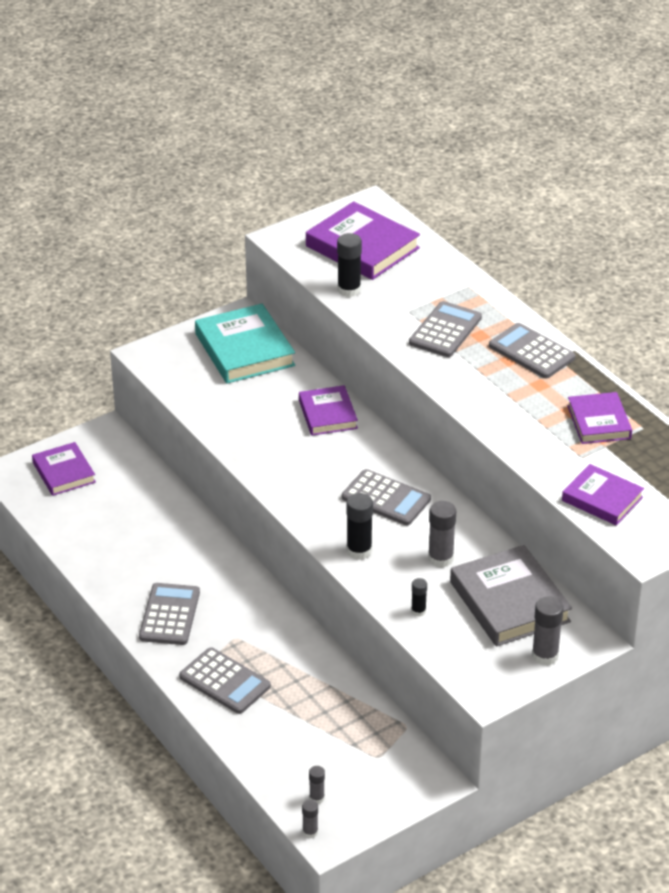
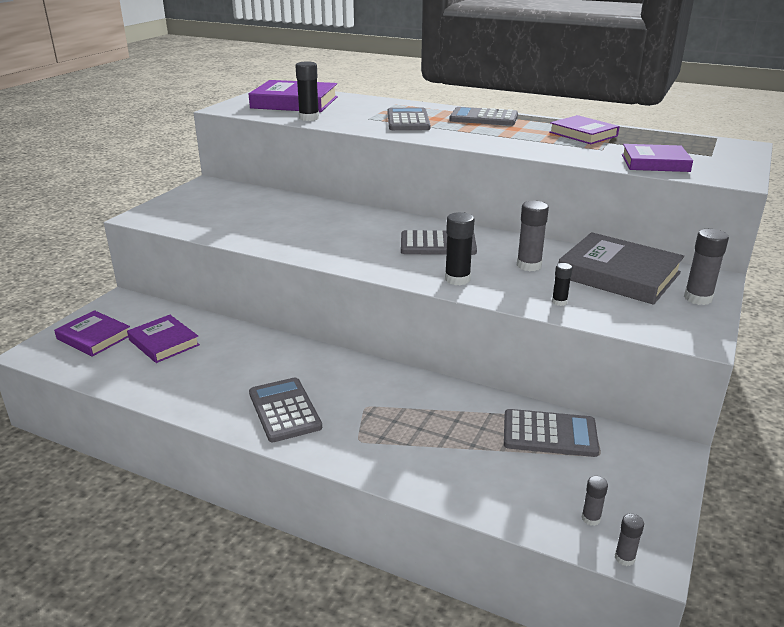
camera: 30 degrees left, 10 degrees down
grey calculator [179,648,271,714] -> grey calculator moved to [504,409,599,457]
turquoise book [195,304,295,383] -> none
purple book [299,385,358,436] -> purple book moved to [127,315,200,363]

